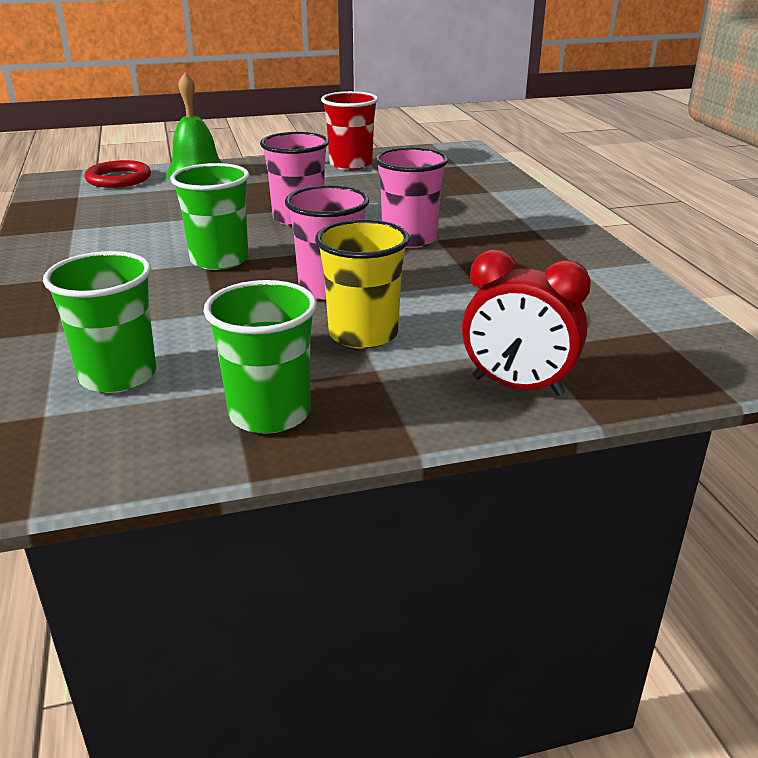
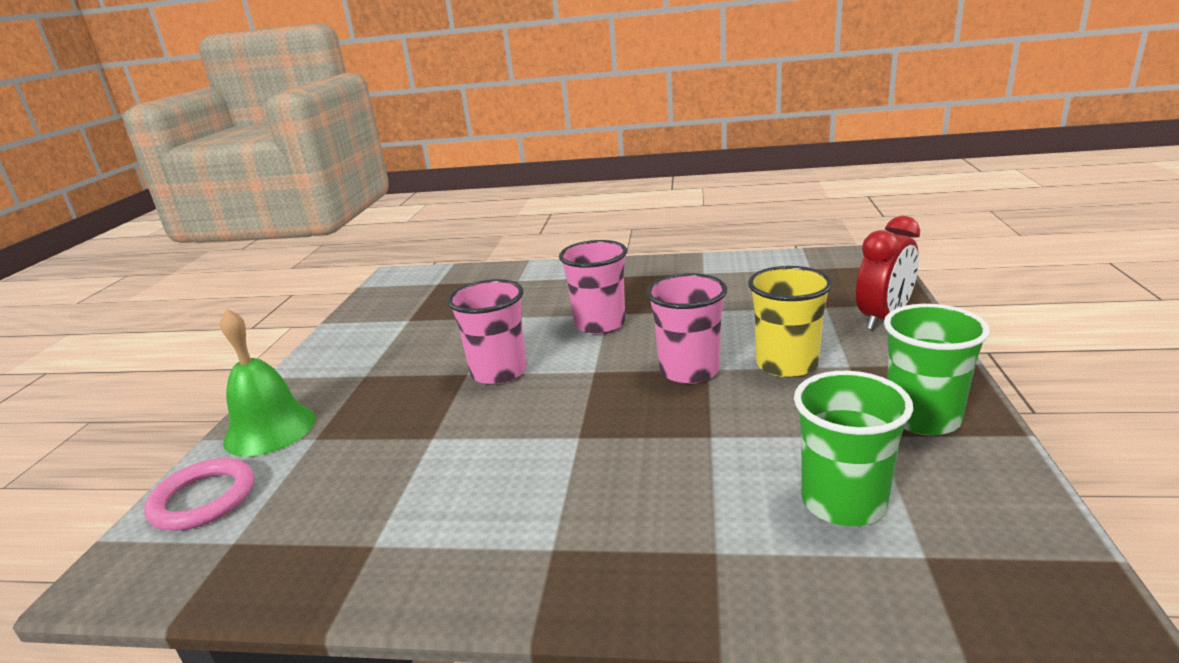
camera: 65 degrees left, 5 degrees down
red ring [85,160,151,188] -> pink ring [144,458,254,531]
green cup [170,163,250,270] -> none
red cup [321,91,378,170] -> none

